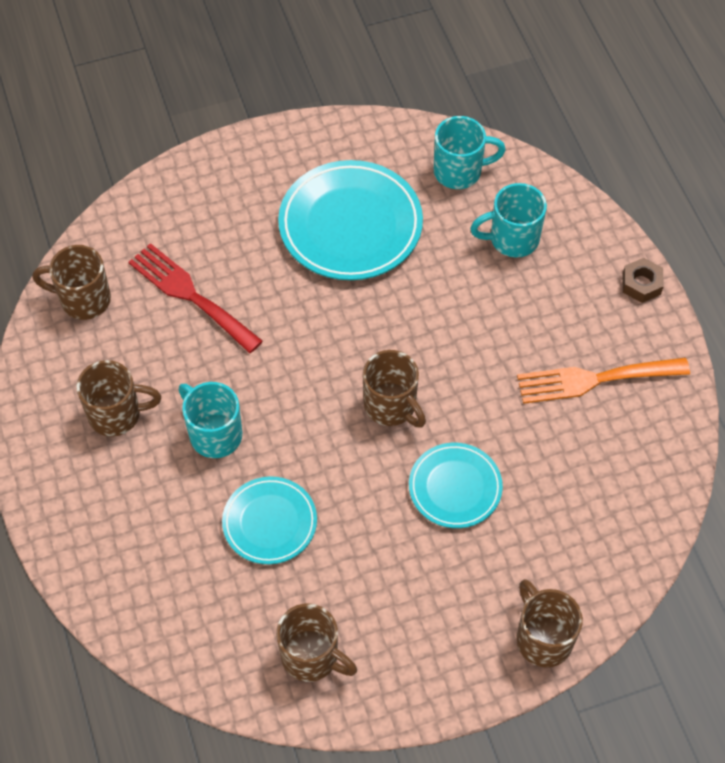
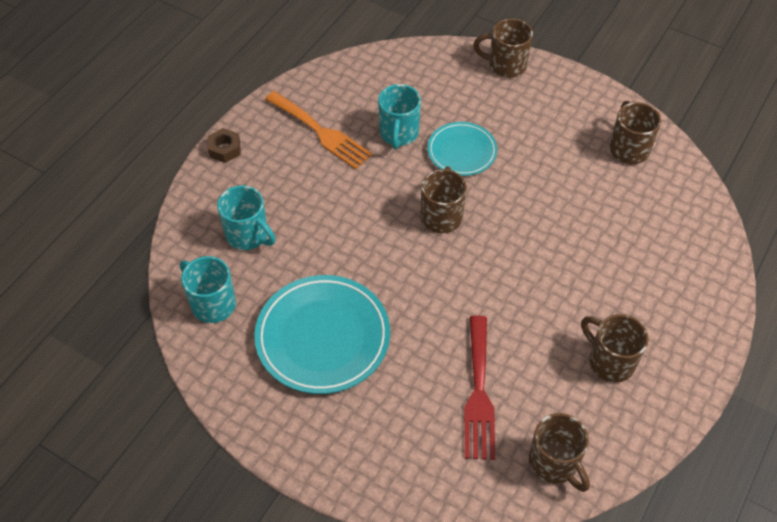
camera: 130 degrees left, 5 degrees down
turquoise mug [179,382,242,458] -> turquoise mug moved to [378,84,421,149]
turquoise plate [222,476,317,564] -> none
brown mug [517,579,583,668] -> brown mug turned 75 degrees clockwise [473,18,533,78]

